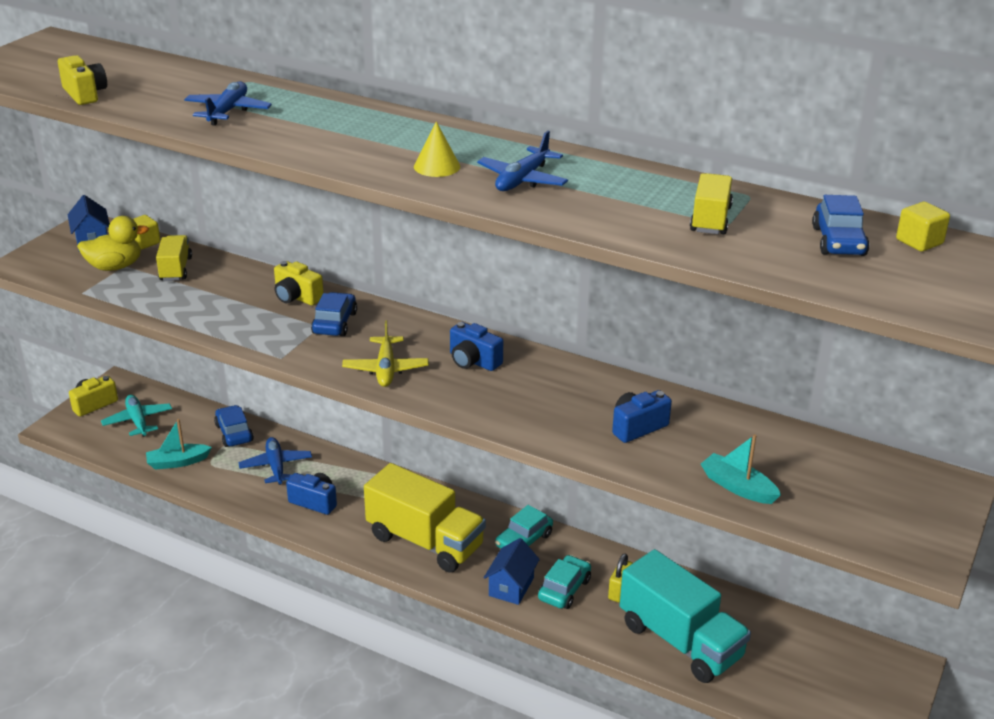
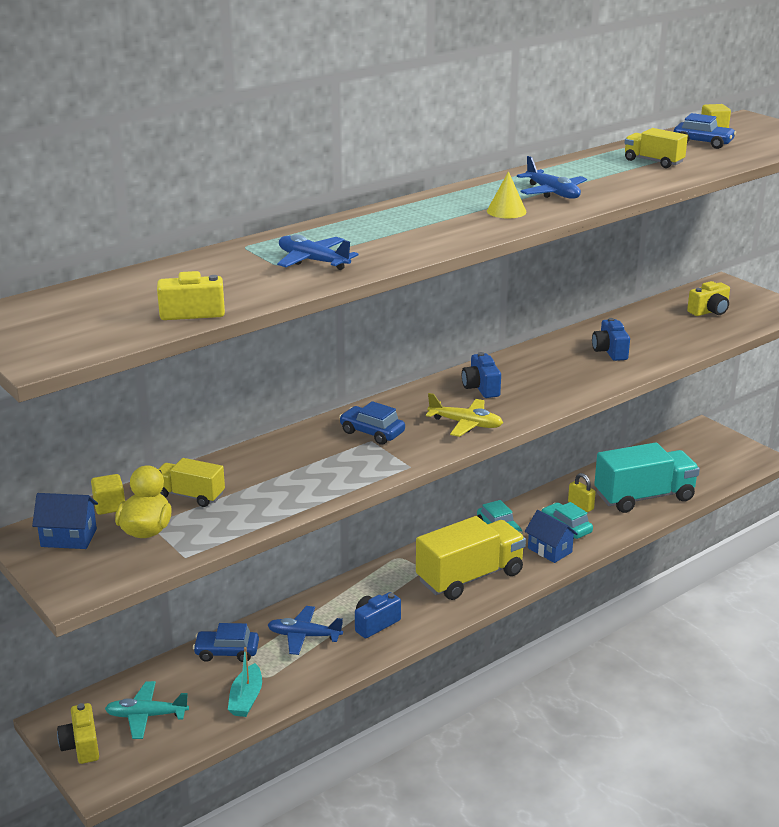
camera: 65 degrees left, 5 degrees down
yellow camera [274,261,323,305] -> yellow camera moved to [687,281,730,316]
blue camera [450,322,503,371] -> blue camera turned 105 degrees clockwise [462,352,501,398]
turquoise boat [701,434,781,504] -> none

